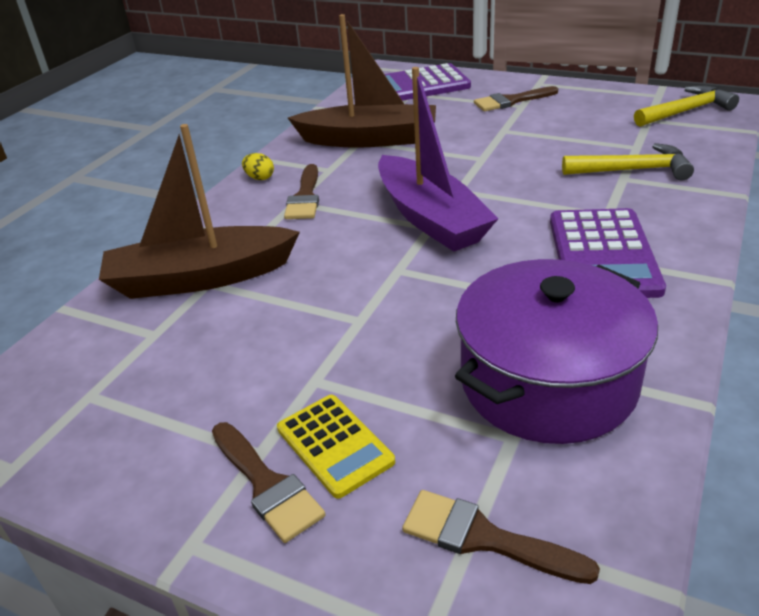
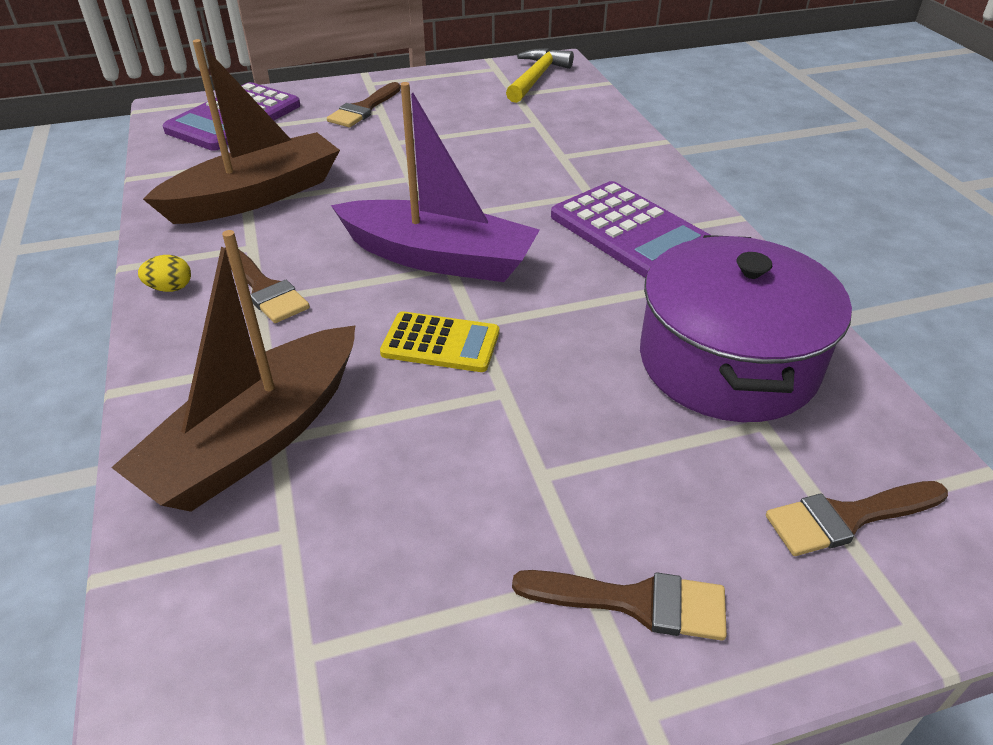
camera: 45 degrees left, 5 degrees up
yellow calculator [277,395,395,499] -> yellow calculator moved to [380,311,499,372]
yellow hammer [562,143,694,181] -> none

